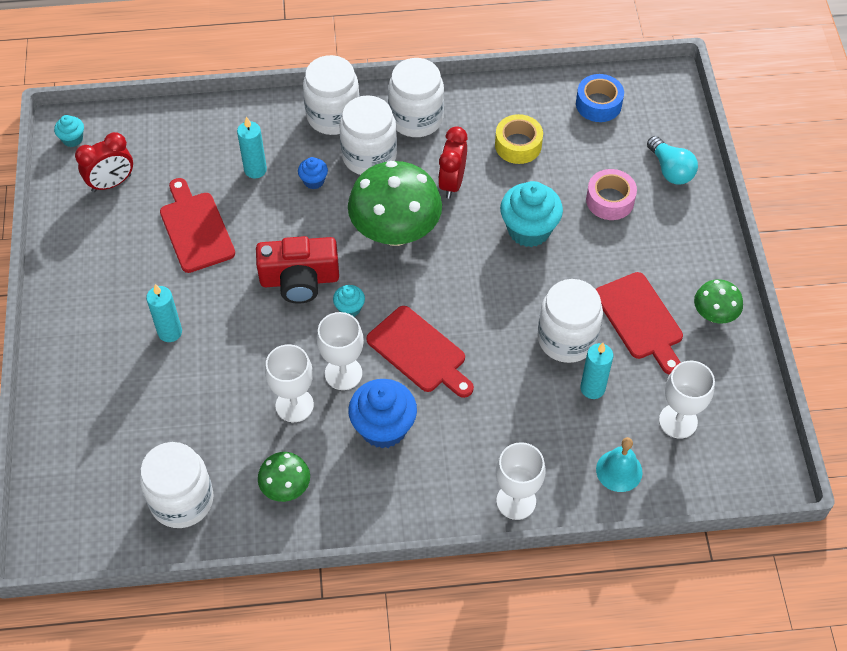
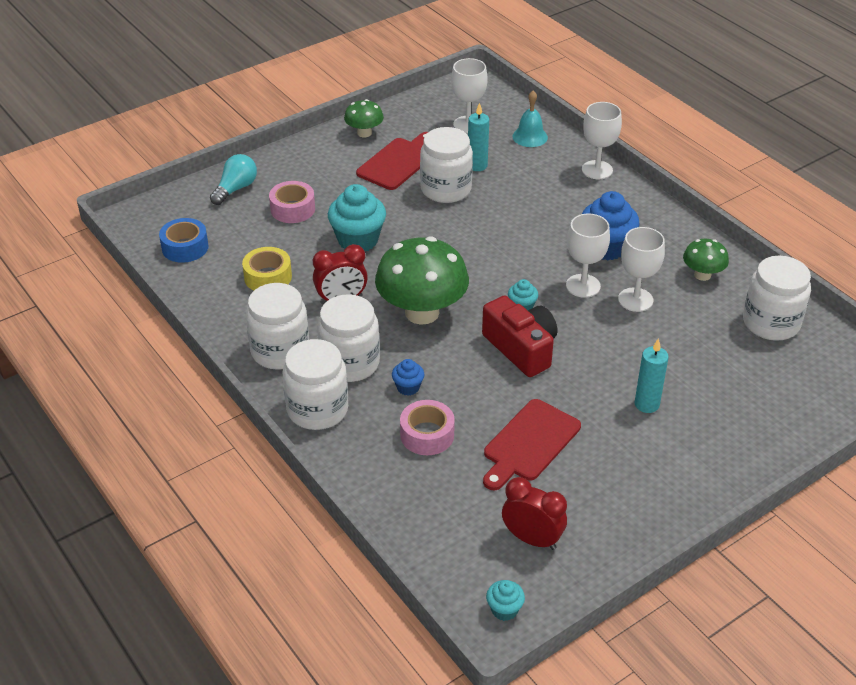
camera: 120 degrees left, 15 degrees down
turquoise candle [237,116,267,179] -> pink tape [400,400,455,455]
red cutting board [366,306,474,398] -> none

